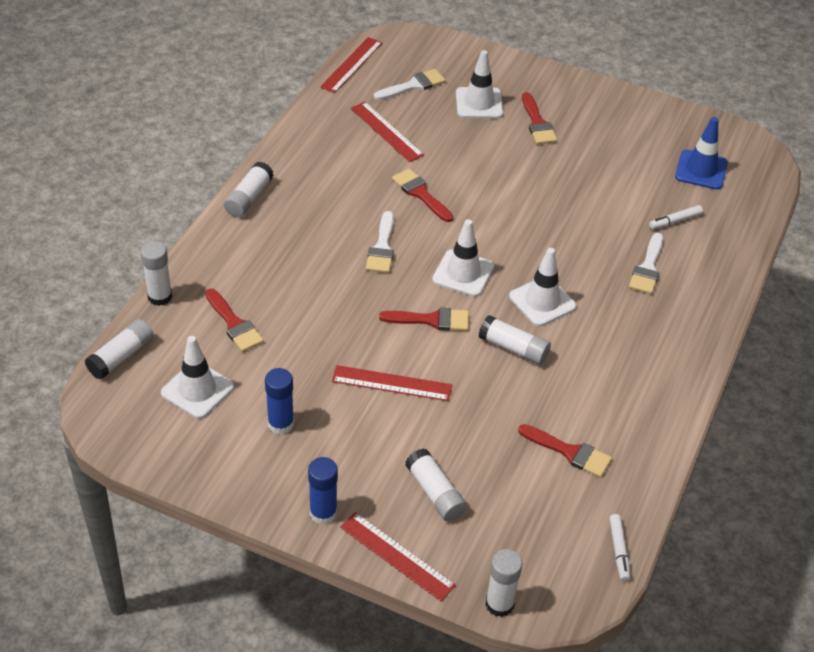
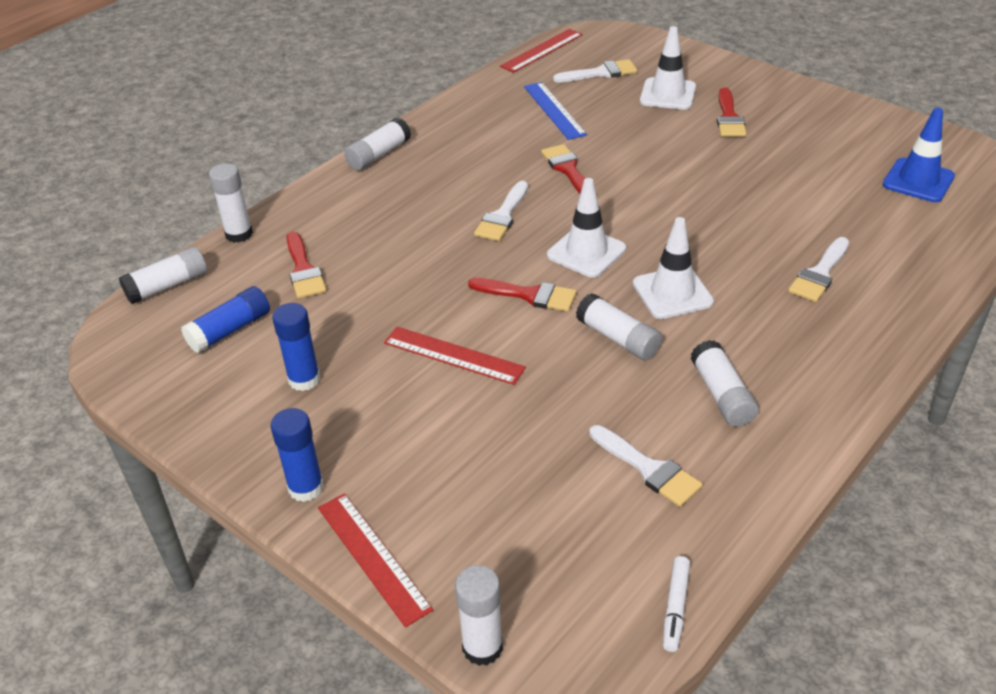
camera: 20 degrees right, 5 degrees down
white traffic cone [161,336,234,419] -> blue glue stick [181,286,270,353]
red ruler [351,102,424,162] -> blue ruler [524,82,587,140]
white glue stick [406,449,467,521] -> white glue stick moved to [691,340,759,427]
red brush [518,424,612,477] -> white brush [590,425,703,507]
white marker [649,205,703,229] -> none

